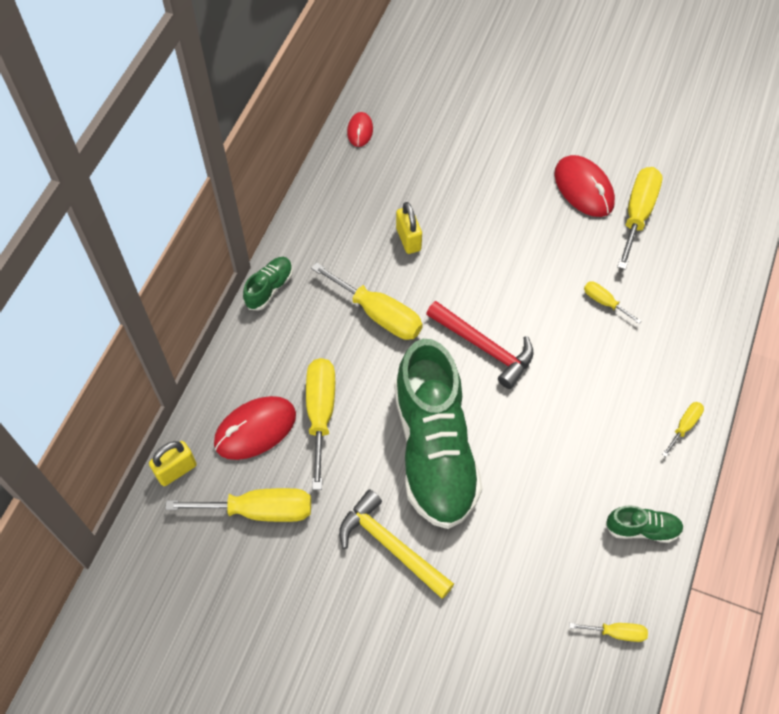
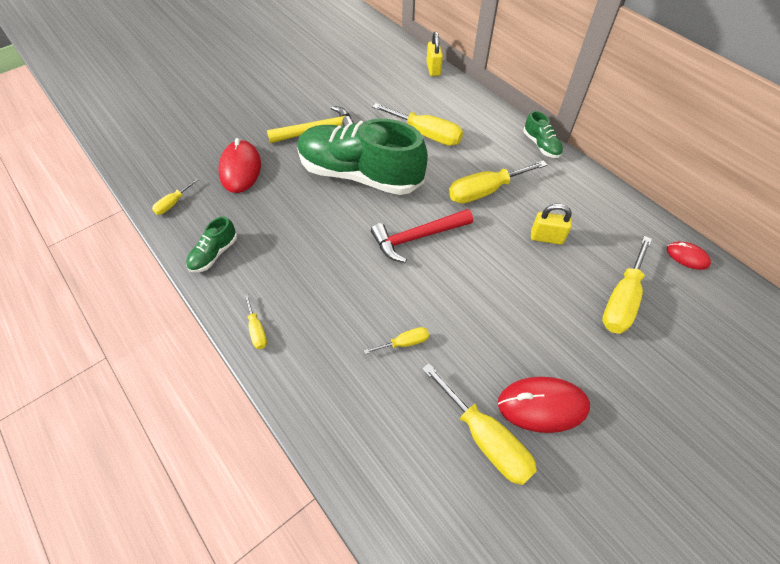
camera: 120 degrees right, 5 degrees down
yellow screwdriver [165,488,311,522] -> yellow screwdriver moved to [602,236,652,334]
red mouse [214,396,296,460] -> red mouse moved to [218,138,261,193]

